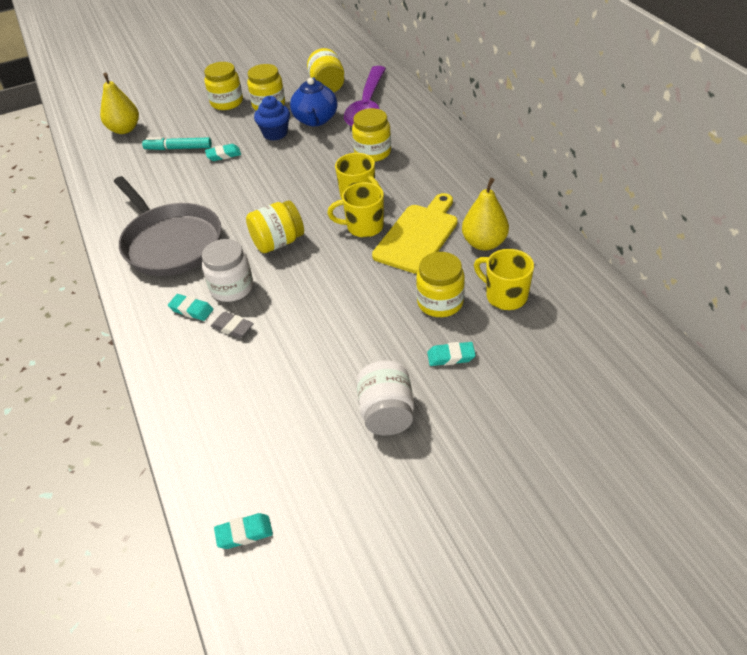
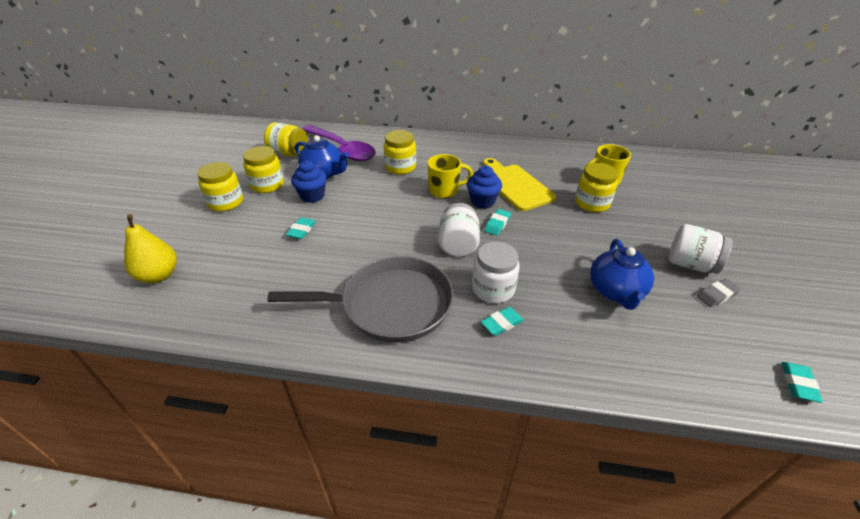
camera: 60 degrees left, 5 degrees down
turquoise marker [142,137,212,150] -> none
grey eraser [211,312,254,338] -> grey eraser moved to [696,279,741,307]
yellow jar [246,200,304,253] -> white jar [439,203,480,257]
yellow mug [327,182,384,238] -> blue cupcake [467,166,502,209]
turquoise eraser [427,342,476,366] -> turquoise eraser moved to [484,209,511,236]
yellow pear [462,178,509,250] -> none
none -> blue teapot [590,239,654,310]

